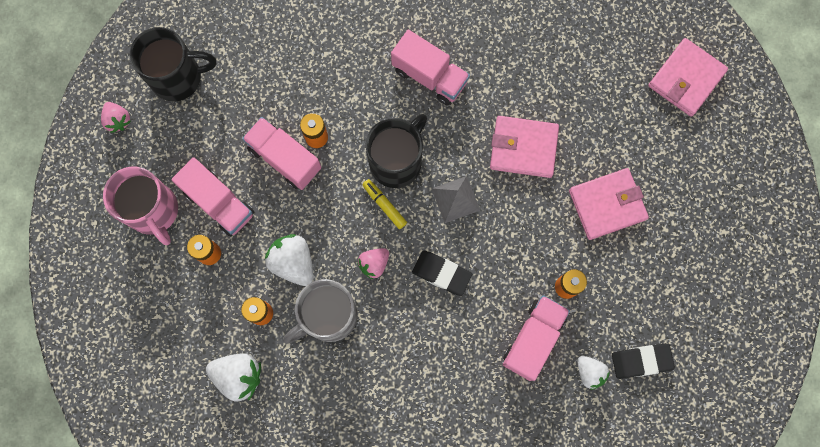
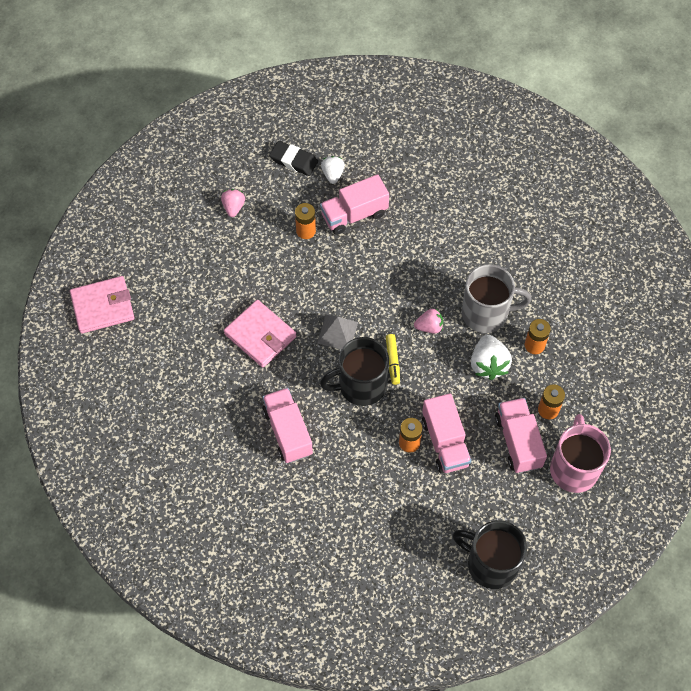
camera: 145 degrees left, 15 degrees down
pink strawberry [101,102,131,133] -> pink strawberry moved to [221,189,245,217]
white strawberry [206,353,261,402] -> none
black eraser [412,251,472,296] -> none
pink wallet [569,168,649,240] -> none

